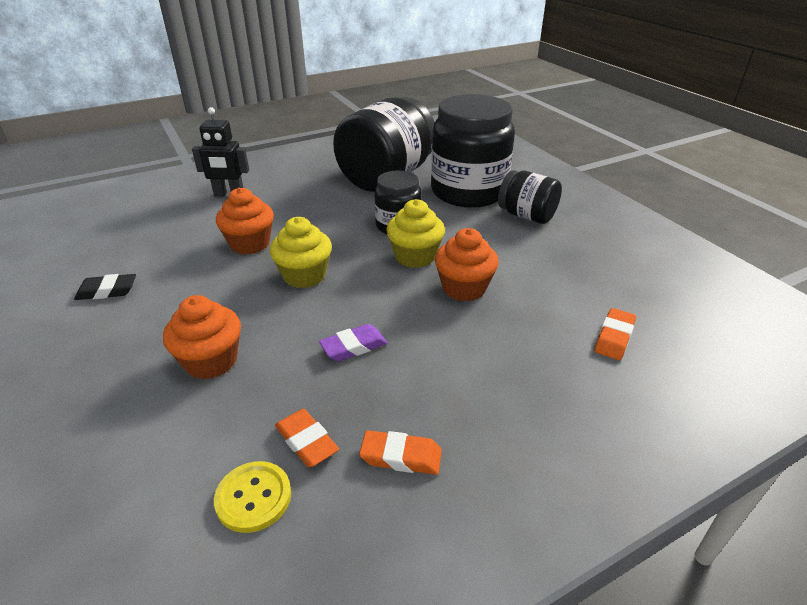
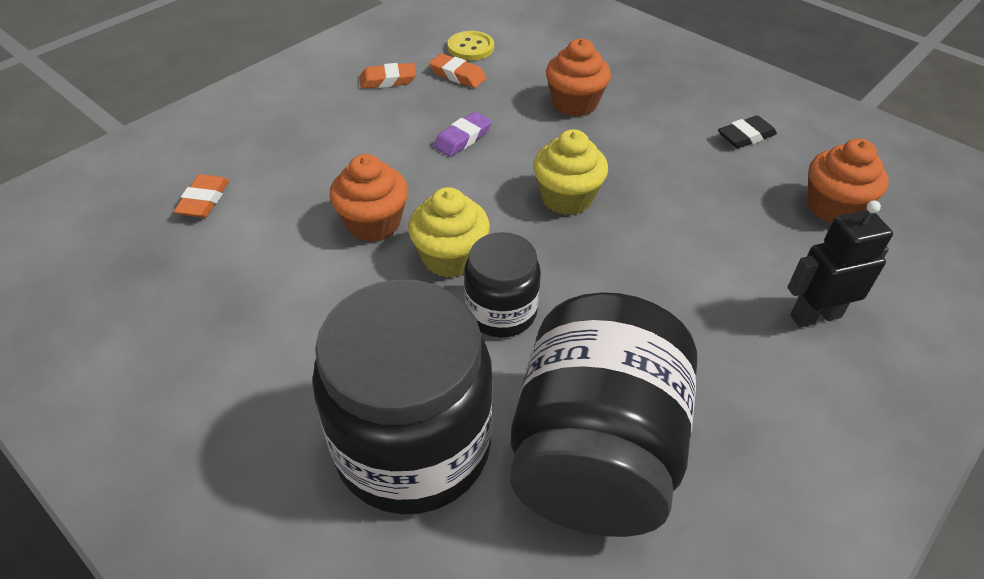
camera: 160 degrees right, 10 degrees up
orange cupcake [216,188,274,254] -> orange cupcake moved to [807,139,889,222]
black jar [498,170,562,224] -> none

